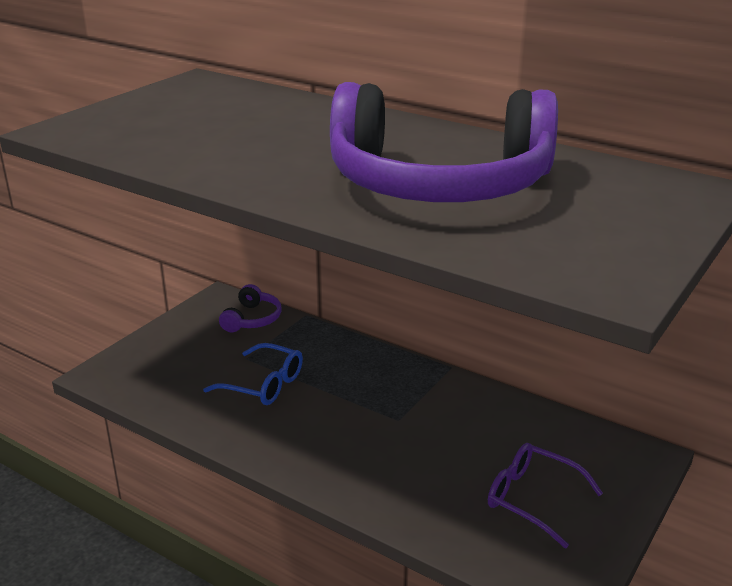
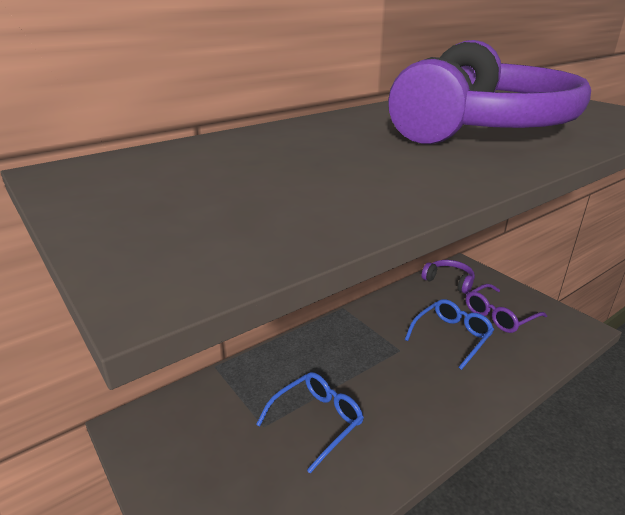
camera: 70 degrees left, 0 degrees up
purple headphones [219,284,282,332] -> purple headphones moved to [422,260,475,294]
none -> blue glasses [405,299,494,370]

